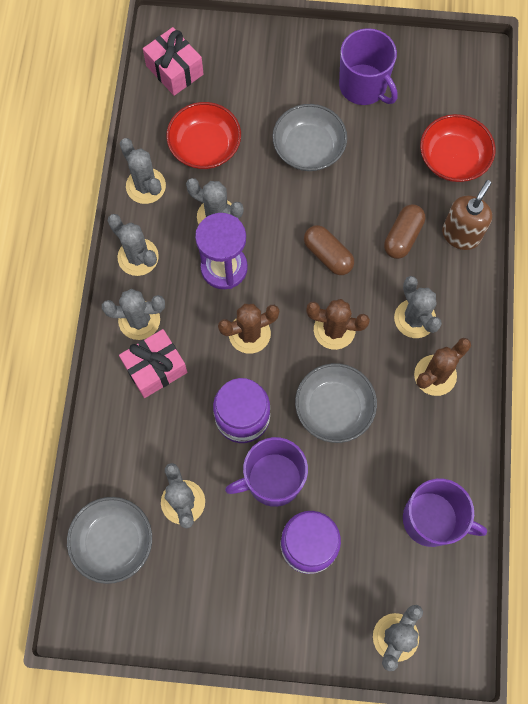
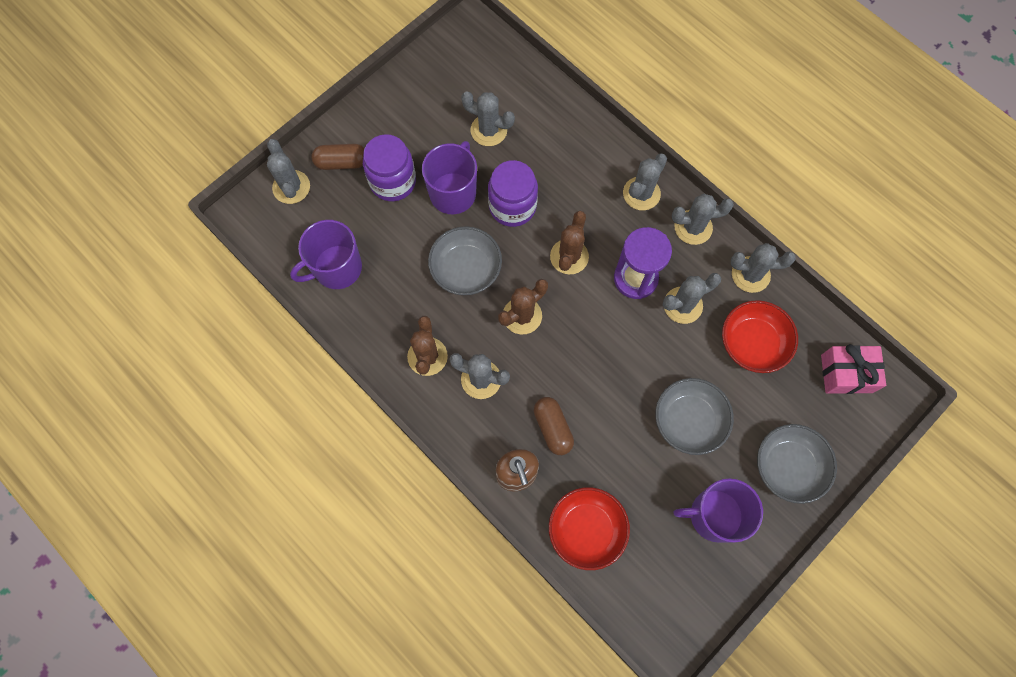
camera: 130 degrees right, 0 degrees up
grey bowl [67,497,152,584] -> grey bowl moved to [757,424,837,504]
pink gift [119,329,188,398] -> none
brown capsule [304,225,354,275] -> brown capsule moved to [311,144,365,170]

